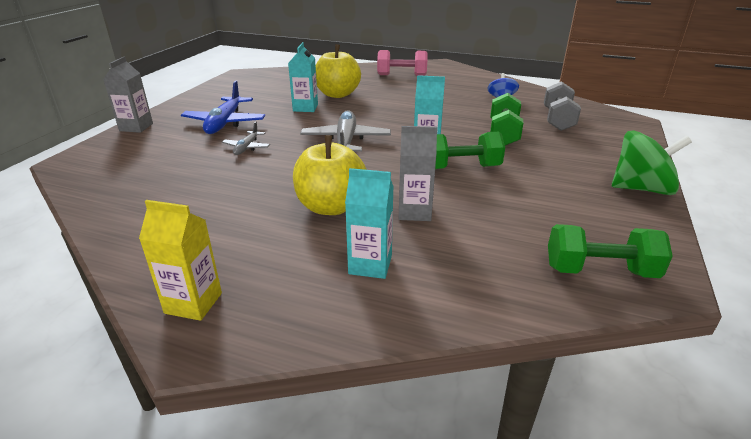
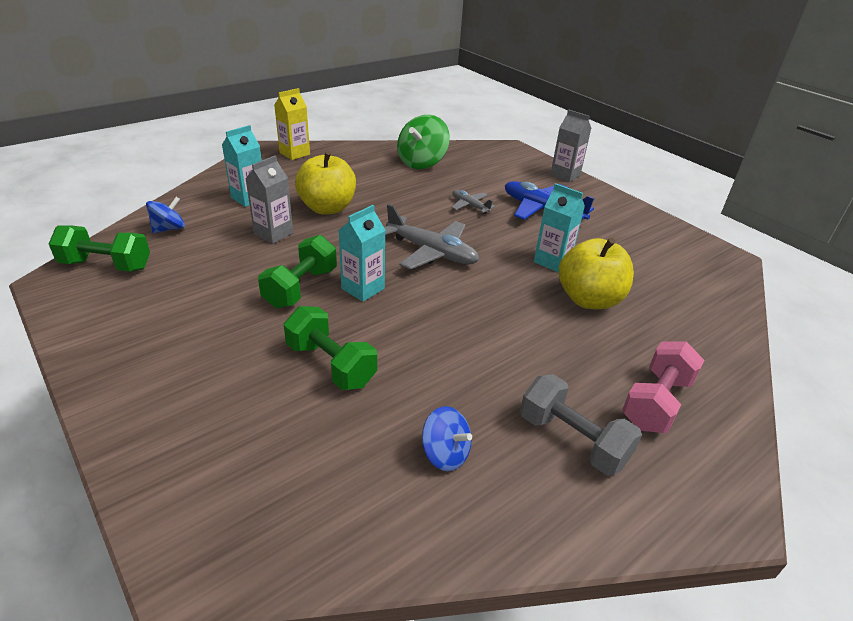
camera: 120 degrees right, 5 degrees up
grey dumbbell [544,81,581,131] -> grey dumbbell moved to [520,374,642,476]
green dumbbell [548,224,673,278] -> green dumbbell turned 60 degrees clockwise [49,226,150,272]
green spinning top [612,130,692,195] -> green spinning top moved to [397,115,450,169]
none -> blue spinning top [146,197,185,233]

